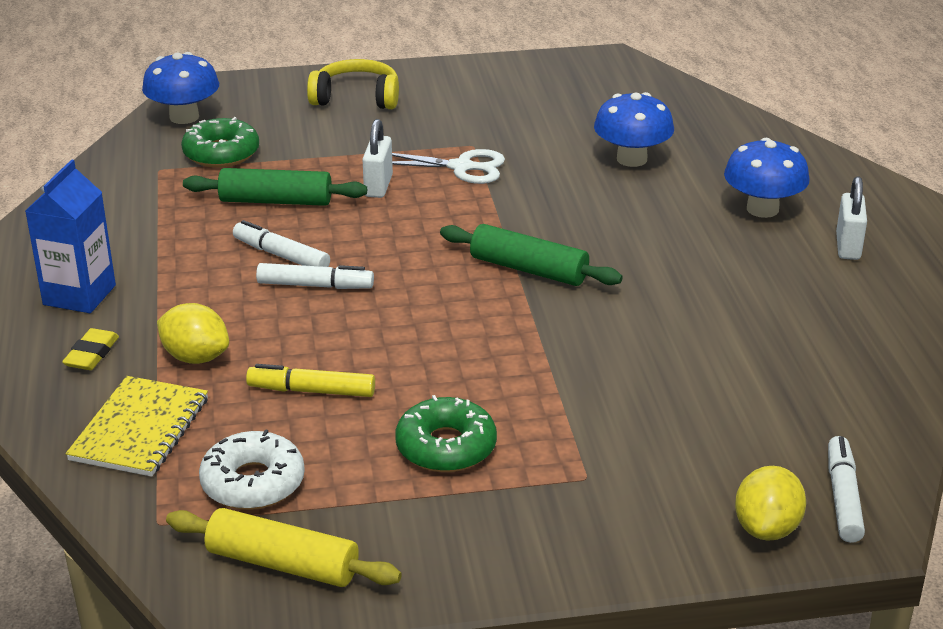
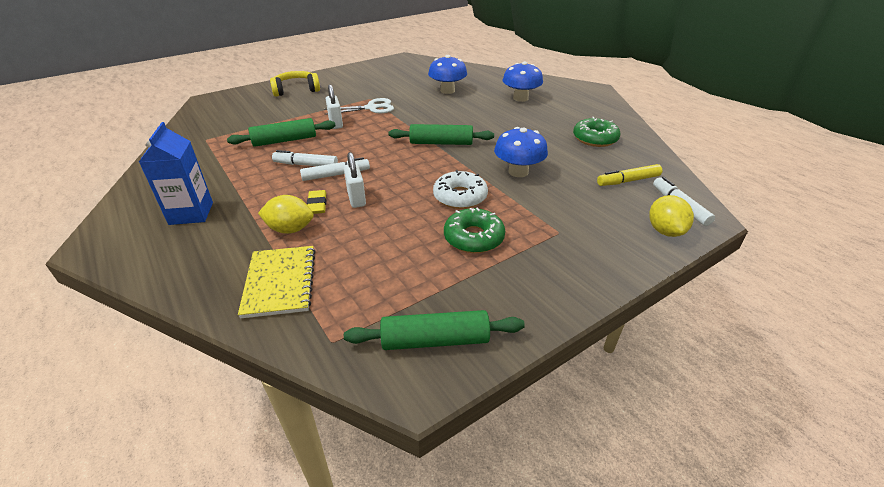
camera: 25 degrees left, 5 degrees up
yellow eraser [62,328,119,370] -> yellow eraser moved to [307,190,326,214]
blue mushroom [142,52,219,124] -> blue mushroom moved to [494,127,548,177]
yellow rolling pin [166,508,402,587] -> green rolling pin [344,310,525,350]
green donut [181,117,259,168] -> green donut moved to [573,117,620,147]
white donut [199,429,305,510] -> white donut moved to [433,170,488,209]
yellow marker [246,364,375,397] -> yellow marker moved to [597,164,663,186]
white padlock [836,176,867,260] -> white padlock moved to [344,152,366,208]

